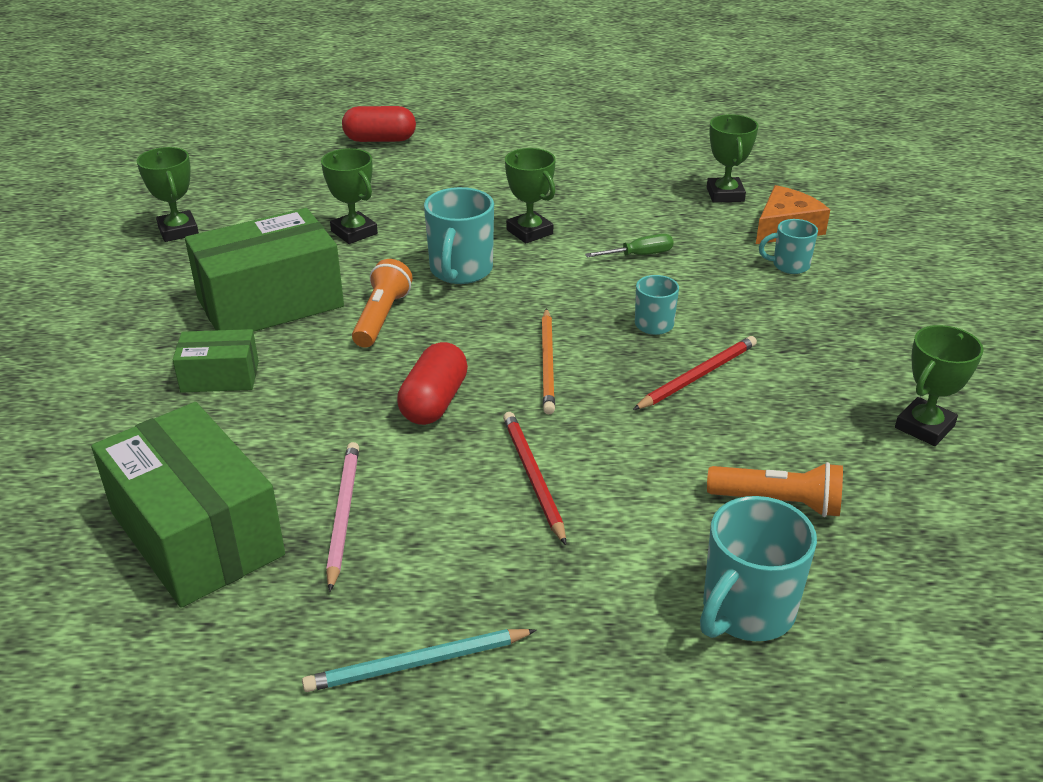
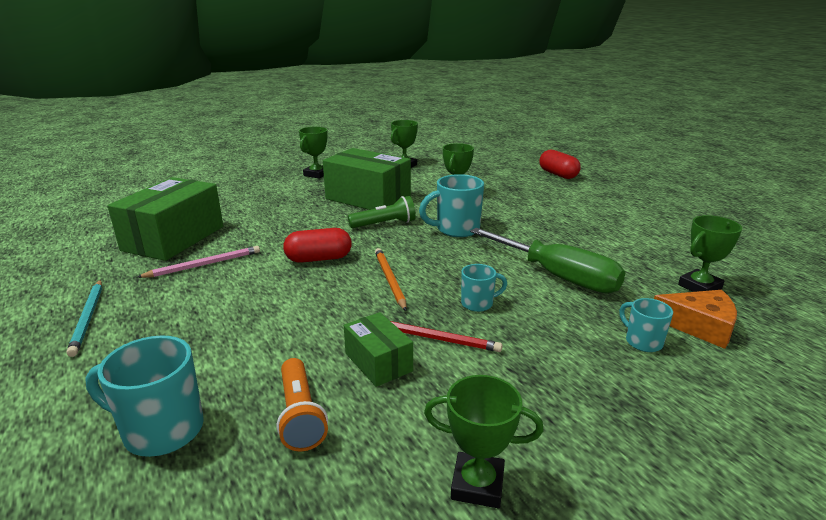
camera: 60 degrees right, 10 degrees down
green box [173,329,259,393] -> green box moved to [344,312,413,387]
turquoise pencil [302,629,537,692] -> turquoise pencil turned 150 degrees counterclockwise [66,280,102,357]
orange flashlight [352,259,413,348] -> green flashlight [348,196,416,228]
red pencil [503,412,566,545] -> none
green trophy [505,148,556,244] -> green trophy moved to [299,127,328,179]
orange pencil [542,308,555,414] -> orange pencil turned 105 degrees clockwise [375,248,407,311]
green screwdriver [585,234,673,257] -> green screwdriver [470,228,625,293], size x2.28

